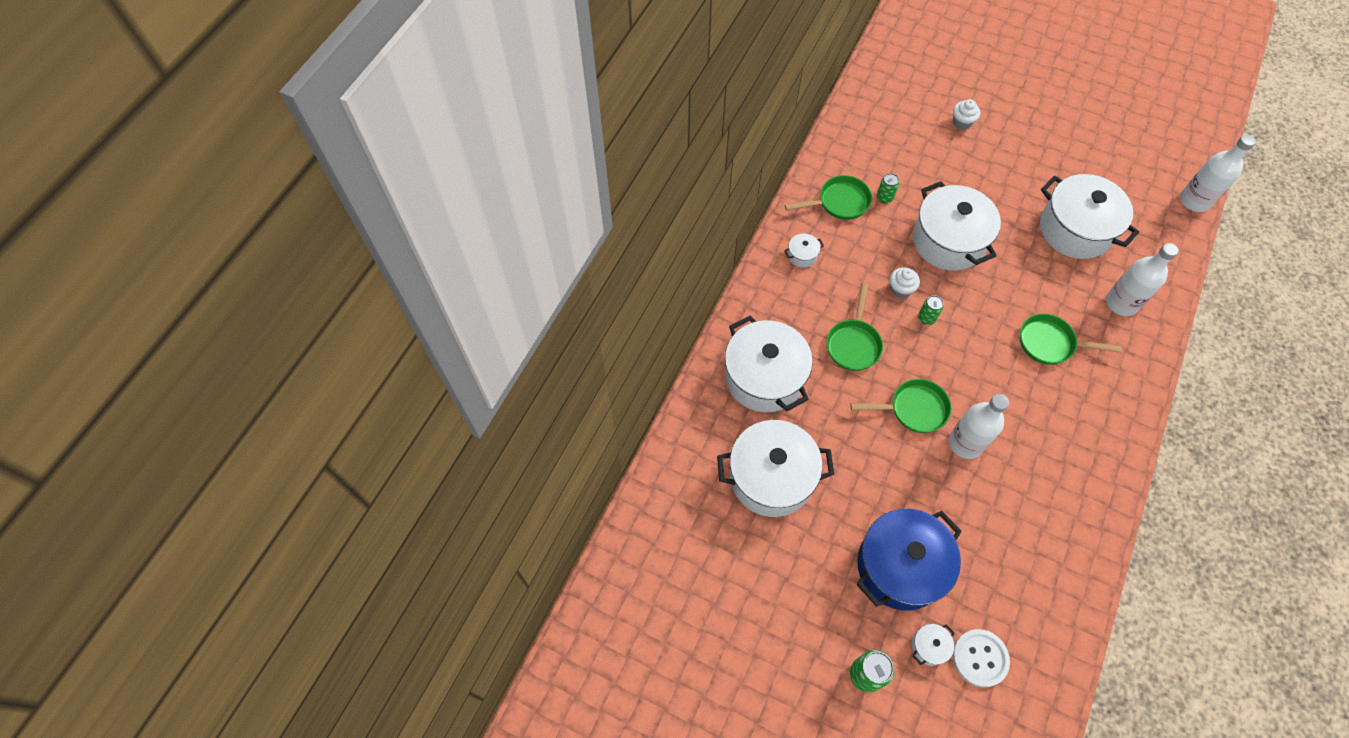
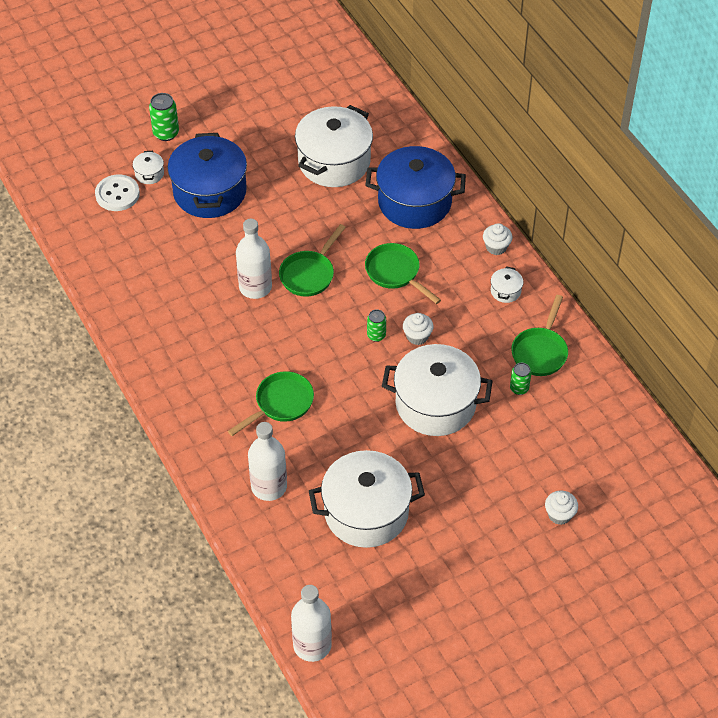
camera: 125 degrees right, 10 degrees down
white pot [725,316,813,412] -> blue pot [365,146,466,229]
none -> white cupcake [483,223,512,255]

